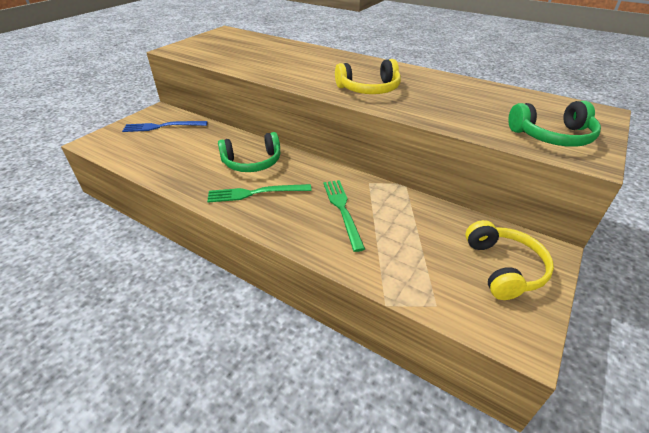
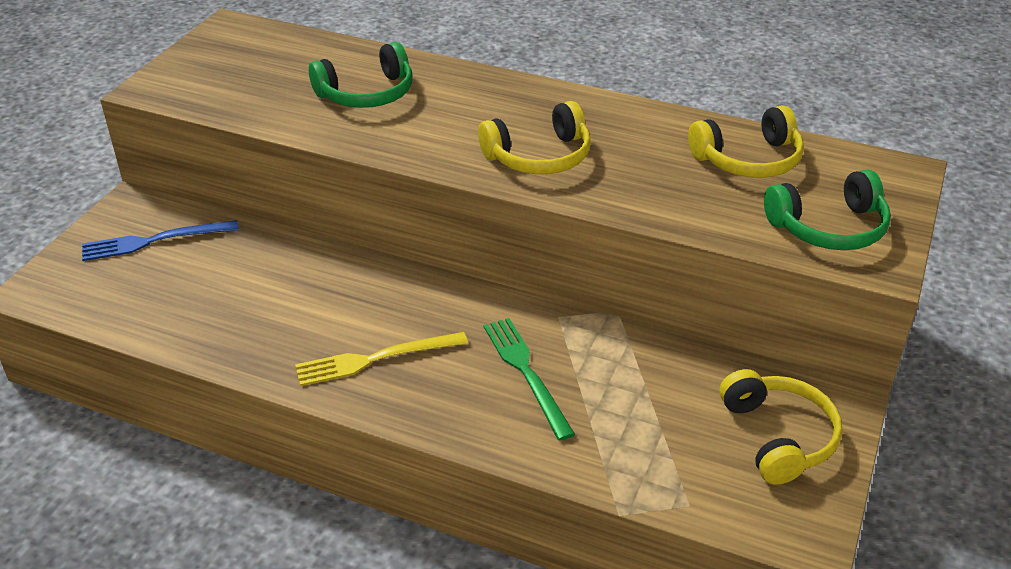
camera: 10 degrees left, 0 degrees up
green fork [207,184,312,203] -> yellow fork [295,332,468,386]
green headphones [218,132,280,172] -> green headphones moved to [309,42,413,108]
none -> yellow headphones [688,105,804,178]

